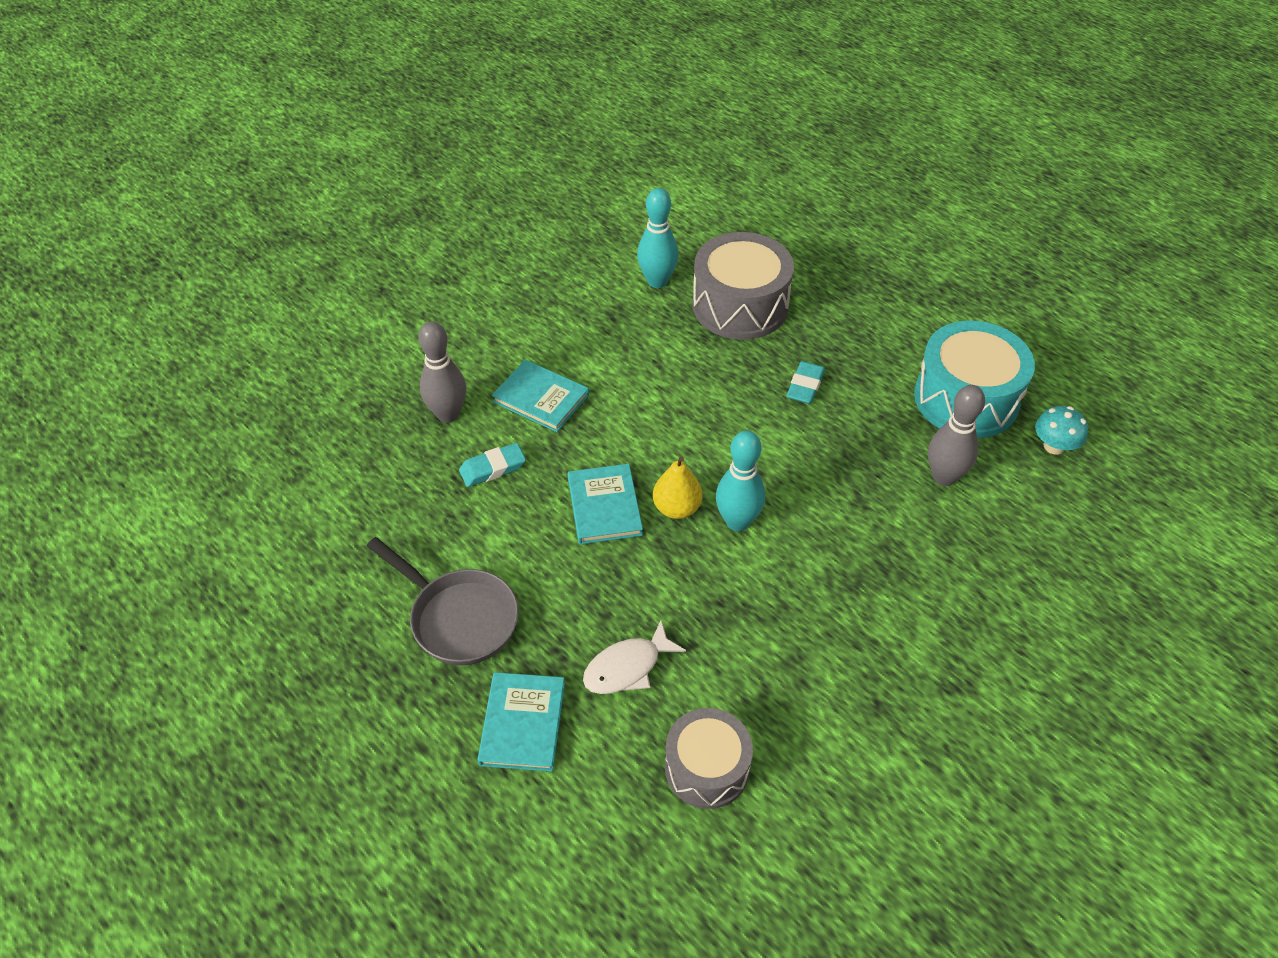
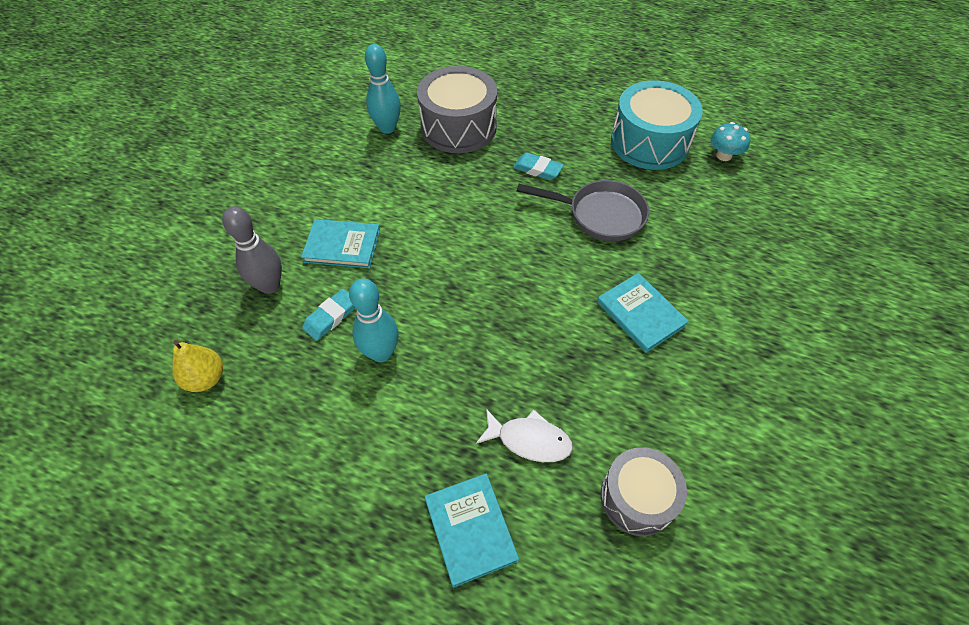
camera: 25 degrees left, 5 degrees up
grey pan [367,537,519,665] -> grey pan moved to [517,180,649,241]
turquoise book [568,464,643,544] -> turquoise book moved to [597,273,689,353]
white fish [583,621,686,694] -> white fish turned 105 degrees counterclockwise [476,409,573,462]
yellow pear [653,456,703,519] -> yellow pear moved to [173,340,223,392]
turquoise bowling pin [716,430,765,531] -> turquoise bowling pin moved to [349,278,399,362]
turquoise eraser [786,361,825,404] -> turquoise eraser turned 60 degrees counterclockwise [513,152,564,180]
grey bowling pin [928,385,985,486] -> none

